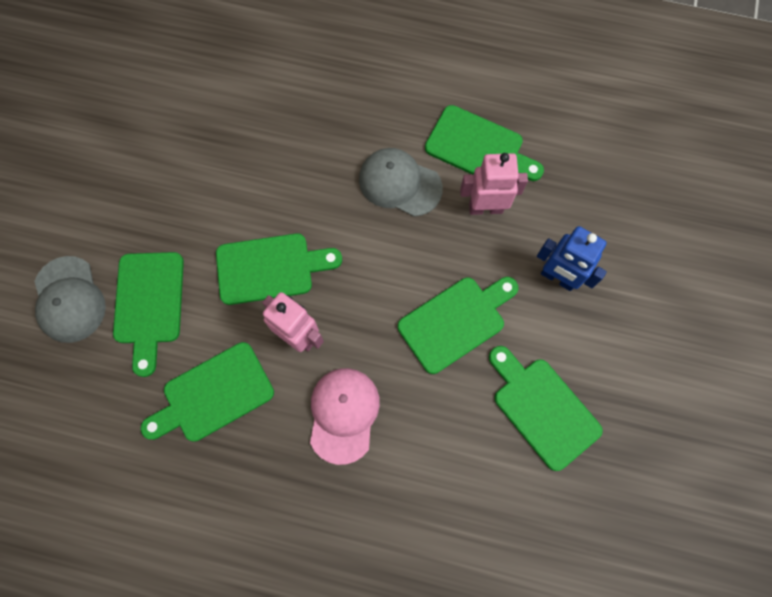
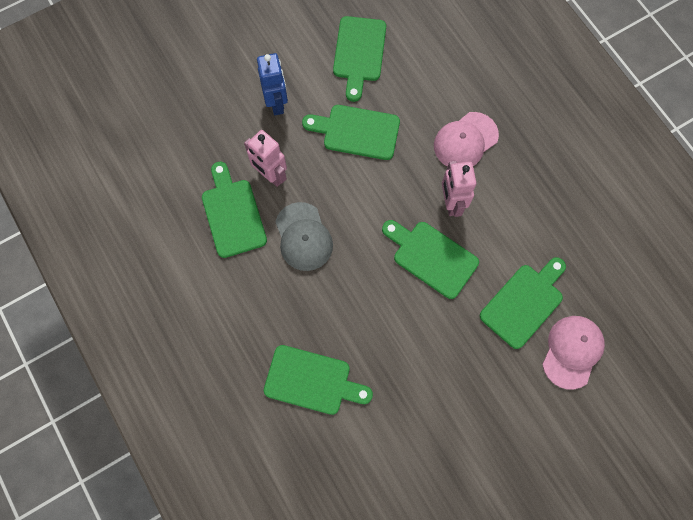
camera: 135 degrees left, 0 degrees up
grey cap [34,256,106,343] -> pink cap [542,316,605,390]
green cutting board [140,342,274,442] -> green cutting board moved to [264,345,373,415]

